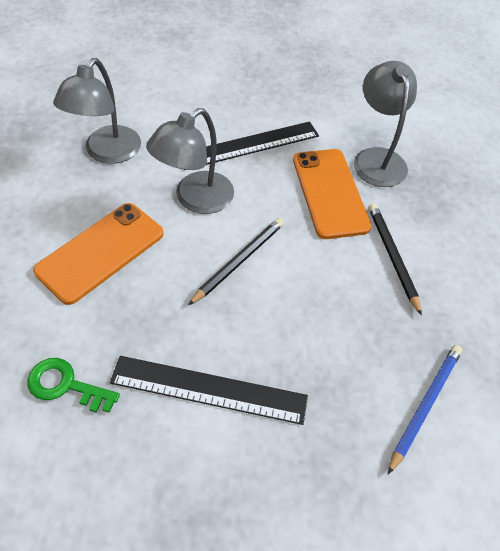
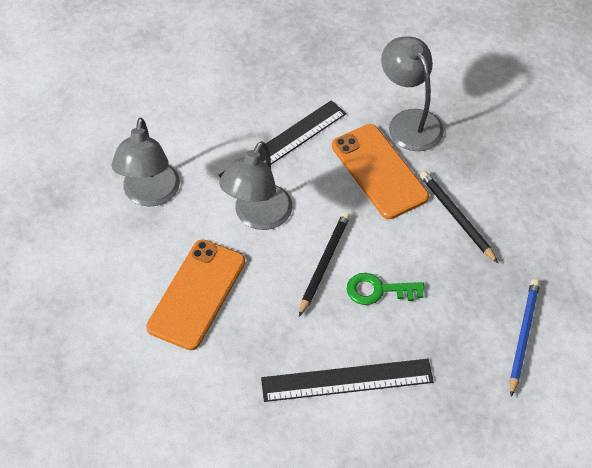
camera: 15 degrees left, 0 degrees up
green key [27,358,120,413] -> green key moved to [347,273,425,305]

